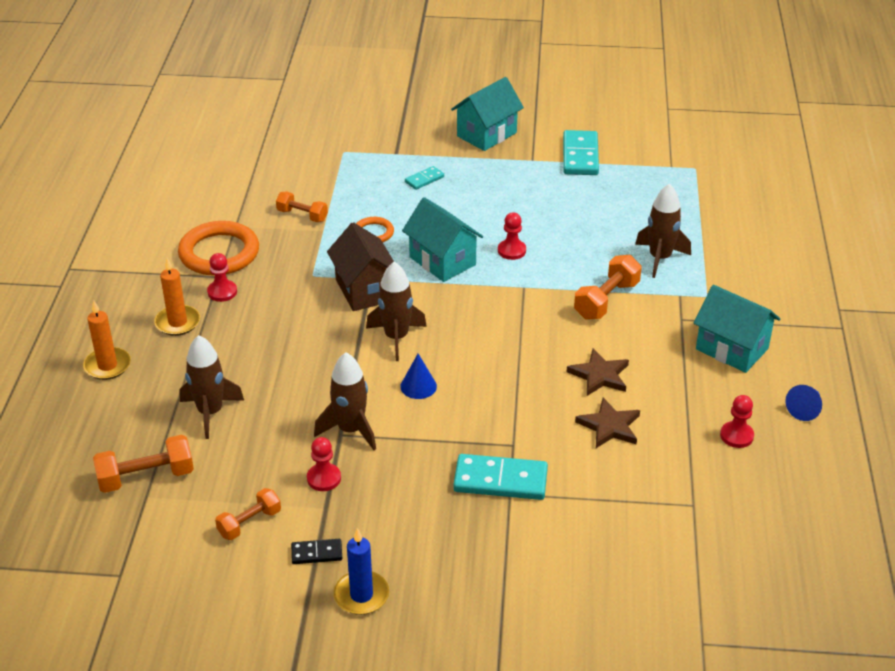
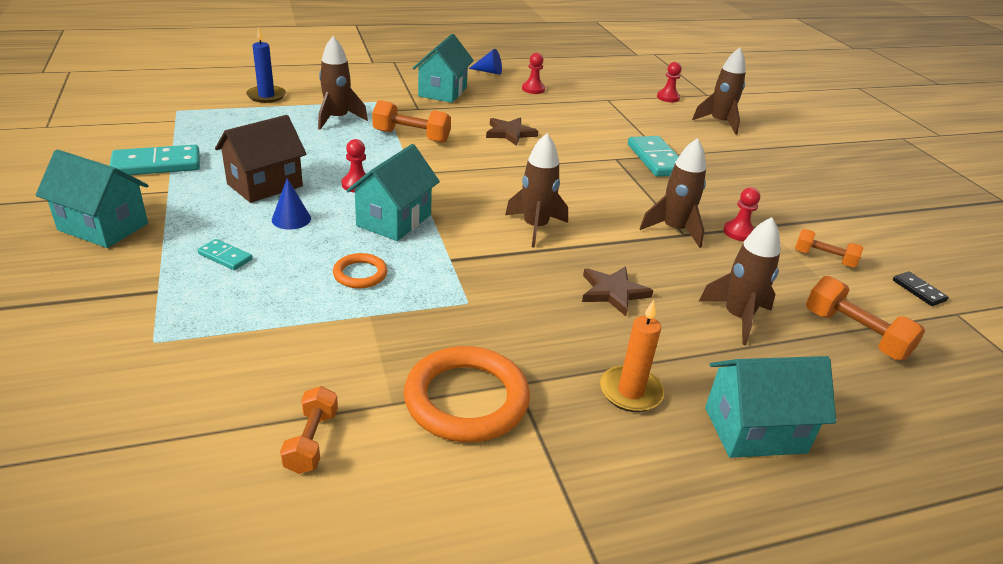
camera: 115 degrees left, 5 degrees down
orange candle [83,301,131,380] -> turquoise house [705,356,836,458]
red pawn [207,253,237,302] -> red pawn moved to [657,62,682,102]
orange dumbbell [276,191,328,222] -> orange dumbbell moved to [280,386,338,474]
black domino [291,539,342,564] -> black domino moved to [893,272,949,306]
brown house [327,222,394,311] -> brown house moved to [215,115,307,203]
blue candle [334,528,389,615] -> blue candle moved to [246,28,286,103]
blue cone [400,354,437,399] -> blue cone moved to [272,178,311,229]
brown star [575,398,640,448] -> brown star moved to [582,266,653,316]
none -> brown rocket [692,47,746,135]

